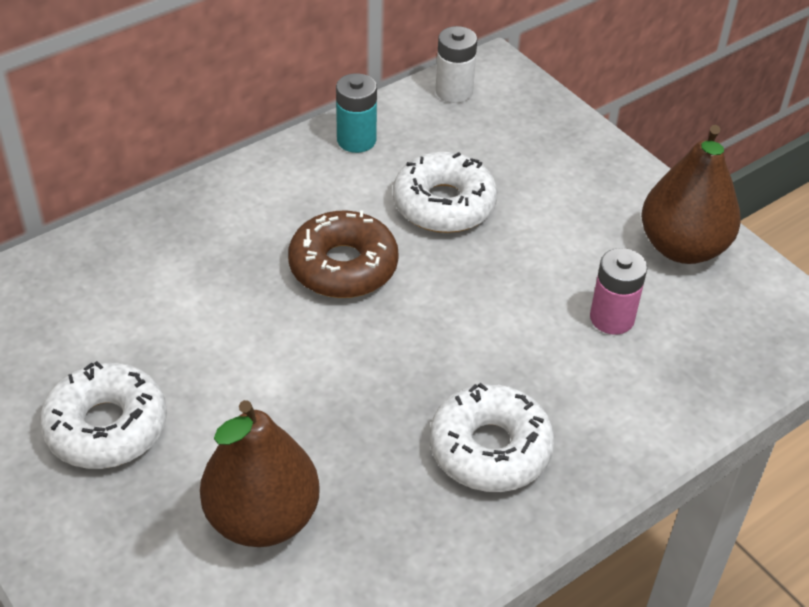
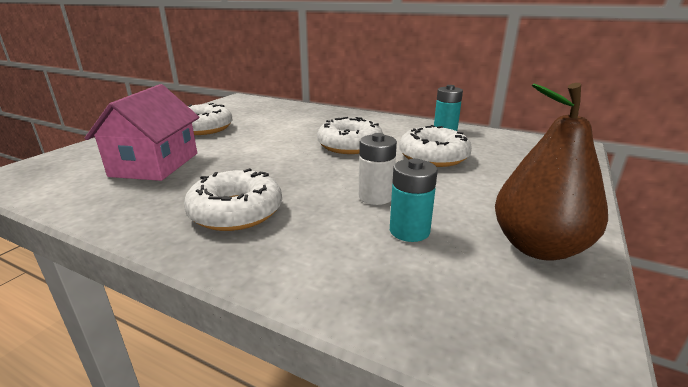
camera: 65 degrees right, 20 degrees down
brown pear [200,400,320,547] -> pink house [85,84,199,181]
brown donut [288,210,399,298] -> white donut [317,117,383,154]
white battery [435,26,477,103] -> white battery moved to [359,133,397,205]
pink battery [590,248,647,335] -> turquoise battery [390,158,438,242]

